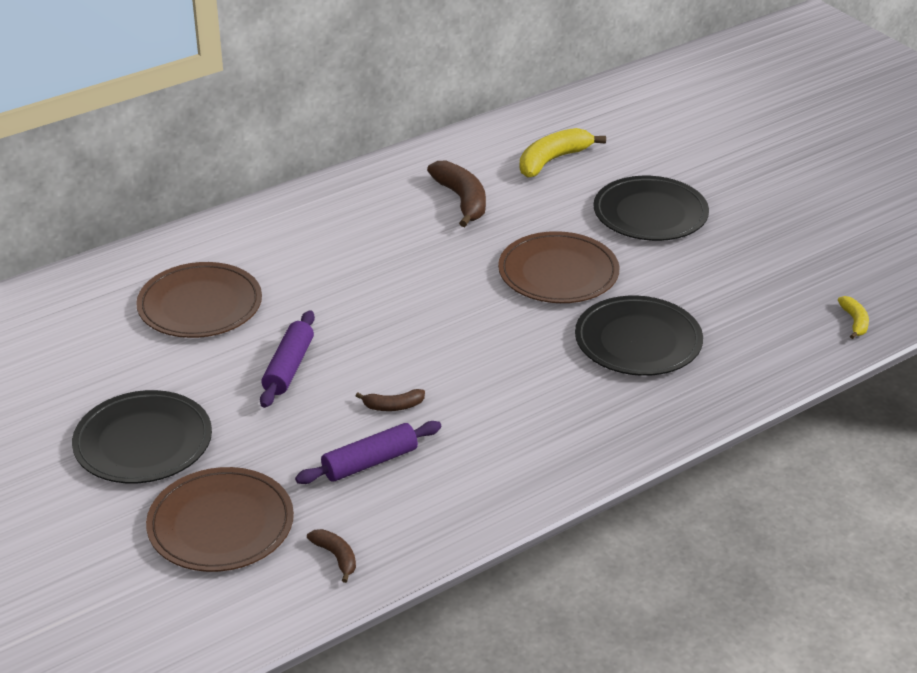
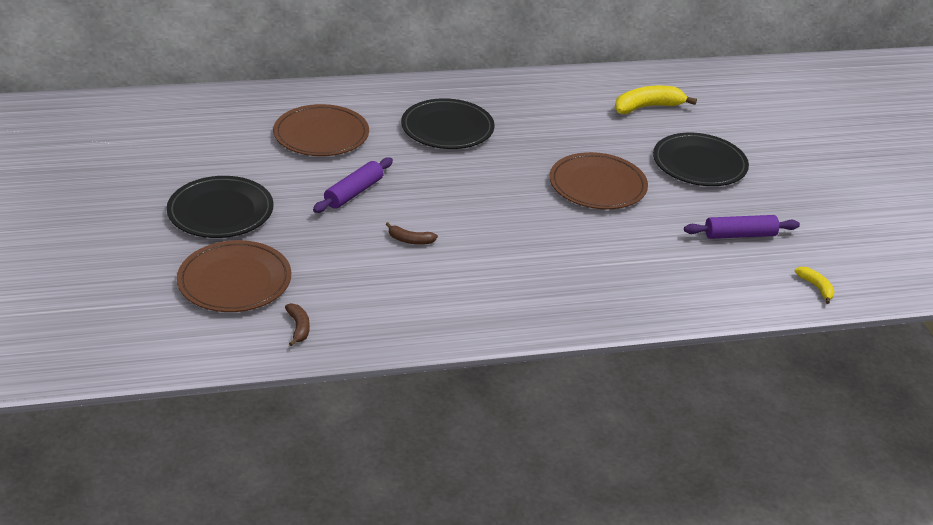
camera: 20 degrees right, 0 degrees up
purple rolling pin [295,421,441,484] -> purple rolling pin moved to [684,215,800,239]
brown banana [427,161,486,227] -> none
black plate [575,296,703,376] -> black plate moved to [401,98,495,149]
yellow banana [838,296,869,339] -> yellow banana turned 45 degrees counterclockwise [795,267,835,304]

